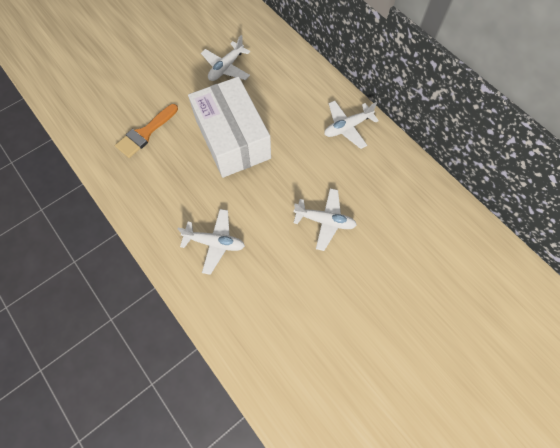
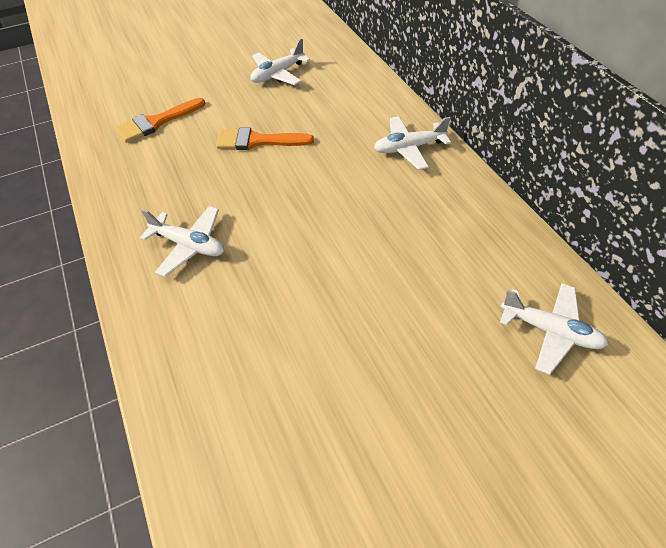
camera: 15 degrees right, 15 degrees down
white box [188,77,271,178] -> orange brush [216,127,314,150]
white plane [294,188,357,251] -> white plane moved to [500,283,608,375]

